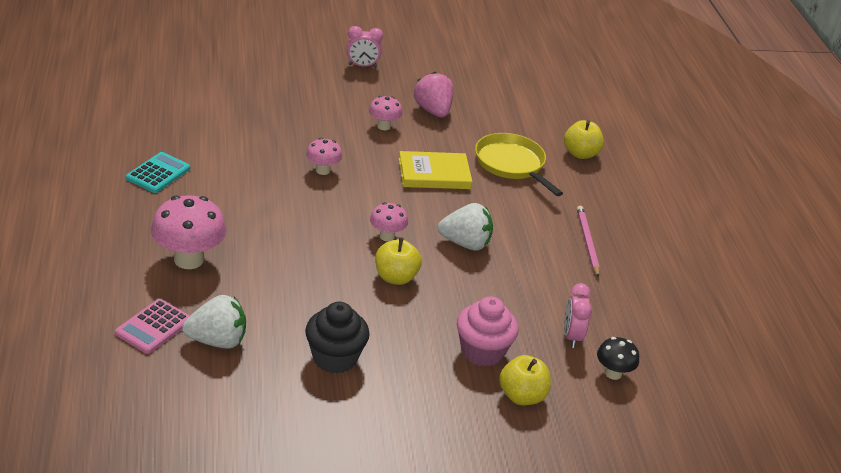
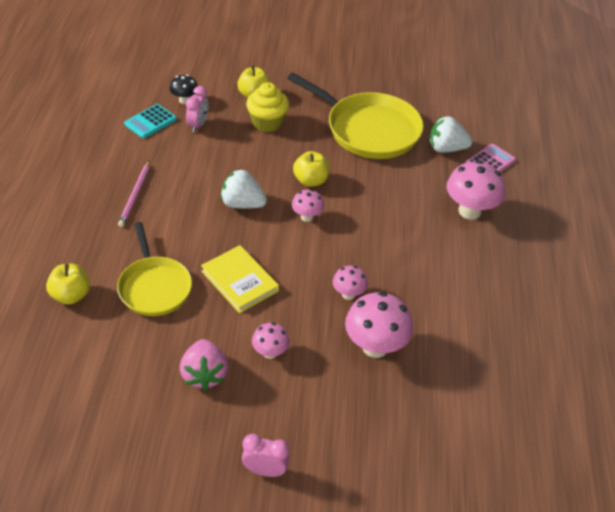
camera: 165 degrees left, 10 degrees up
turquoise calculator [126,152,190,193] -> turquoise calculator moved to [124,104,177,138]
black cupcake [305,302,370,374] -> yellow pan [287,73,424,159]
yellow book [399,151,472,189] -> yellow book turned 45 degrees clockwise [201,245,279,313]
pink cupcake [457,296,519,367] -> yellow cupcake [246,82,289,132]
none -> pink mushroom [345,292,413,358]

